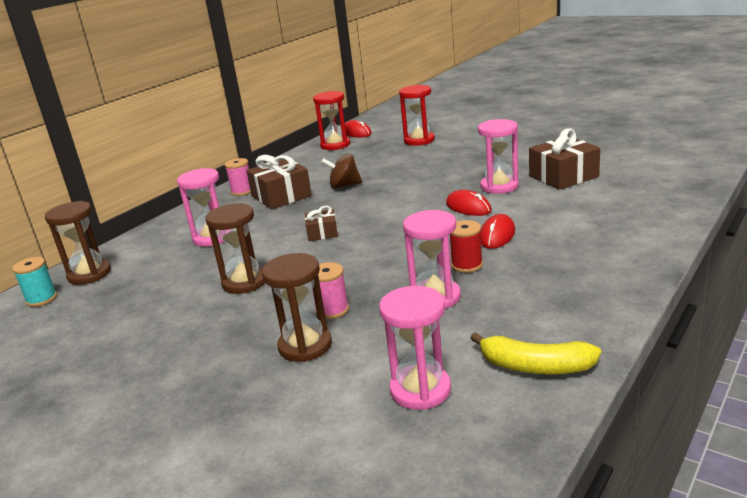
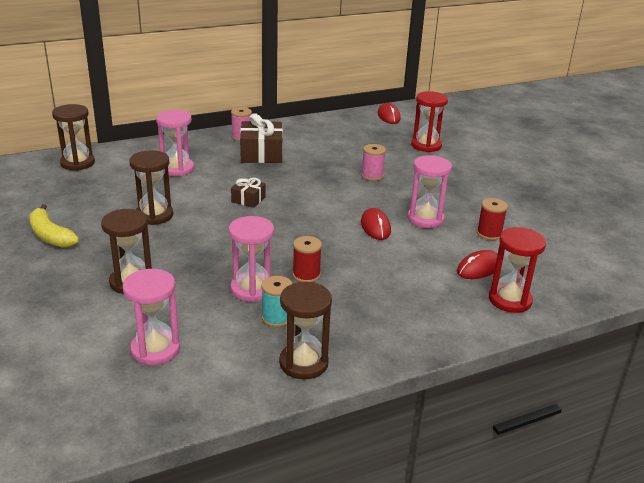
camera: 25 degrees right, 5 degrees up
turquoise spool [12,257,57,307] -> turquoise spool moved to [261,276,293,327]
pink spool [312,262,349,319] -> pink spool moved to [361,144,386,181]
red hourglass [313,91,350,150] -> red hourglass moved to [489,227,546,313]
brown spinning top [321,154,362,189] -> none
yellow banana [470,332,601,374] -> yellow banana moved to [29,204,79,248]
red mouse [480,214,515,249] -> red mouse moved to [457,250,498,279]
brown gift [529,128,600,190] -> red spool [477,198,508,240]
none -> brown hourglass [279,282,332,379]

